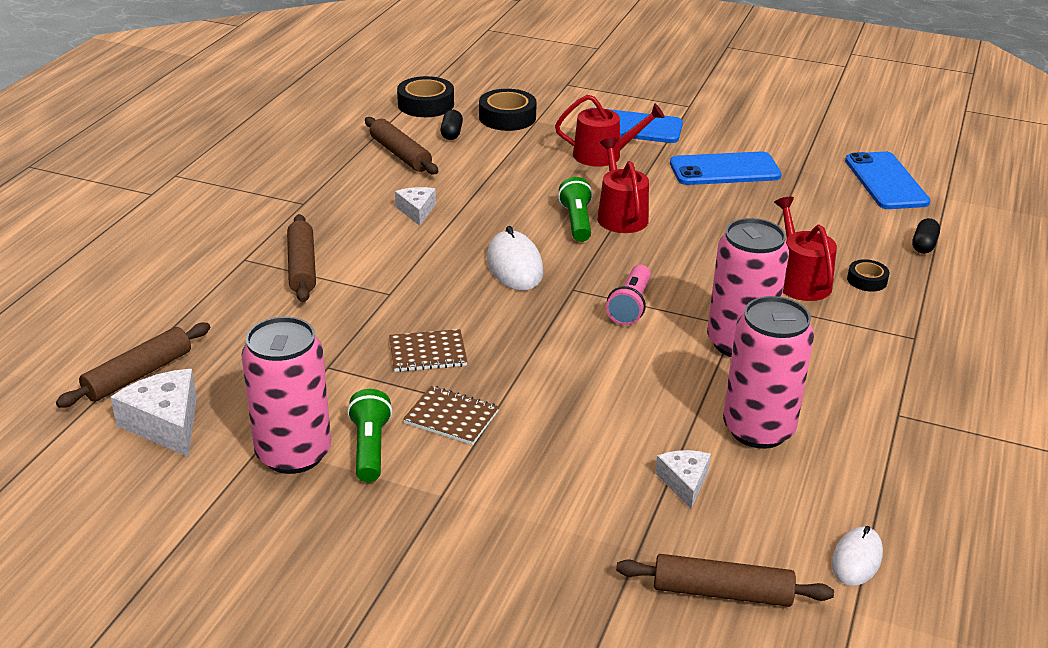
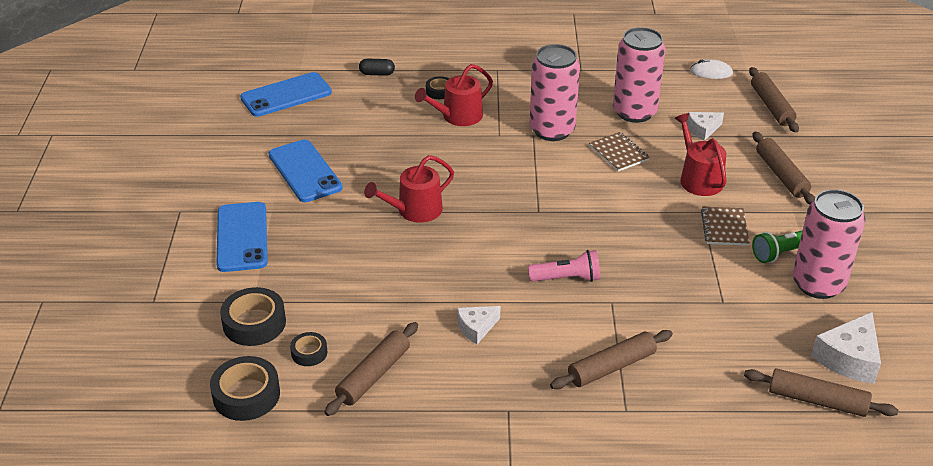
camera: 110 degrees left, 5 degrees up
brown notebook [389,329,468,372] -> brown notebook moved to [589,132,650,172]
black capsule [440,110,463,140] -> black tape [290,332,327,366]
white mouse [487,226,543,291] -> none
red watering can [555,95,665,167] -> red watering can moved to [675,113,727,196]
green flashlight [558,177,593,242] -> none
pink flashlight [606,265,651,325] -> pink flashlight moved to [528,250,600,282]
none -> brown rolling pin [753,132,815,205]

